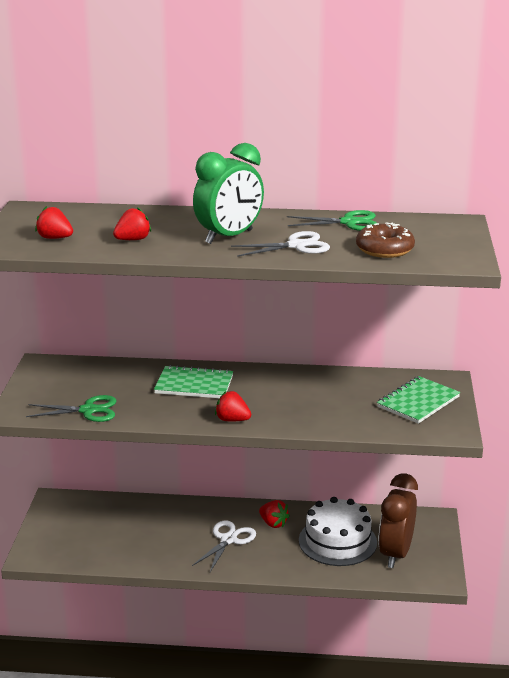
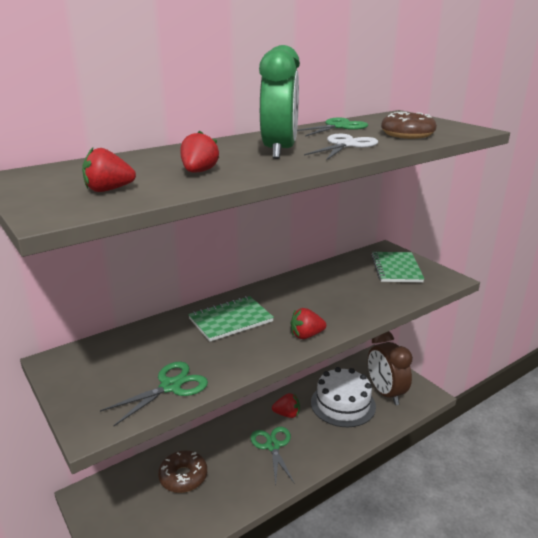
camera: 40 degrees left, 0 degrees up
white scissors [192,521,256,572] -> green scissors [250,427,295,486]
none -> brown donut [158,451,207,493]

